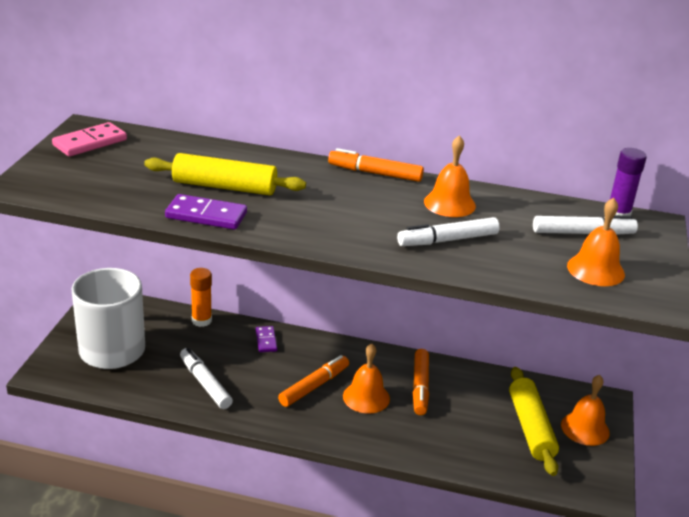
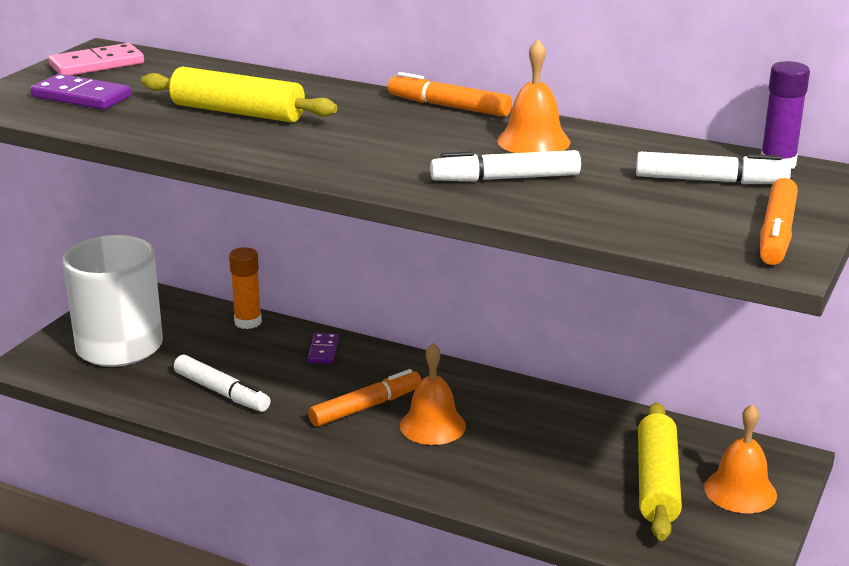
camera: 15 degrees right, 5 degrees down
purple domino [165,194,247,230] -> purple domino moved to [31,74,131,110]
white marker [180,348,233,409] -> white marker turned 150 degrees clockwise [174,355,271,412]
orange marker [413,349,429,415] -> orange marker moved to [760,178,798,265]
orange bell [567,198,625,286] -> none

